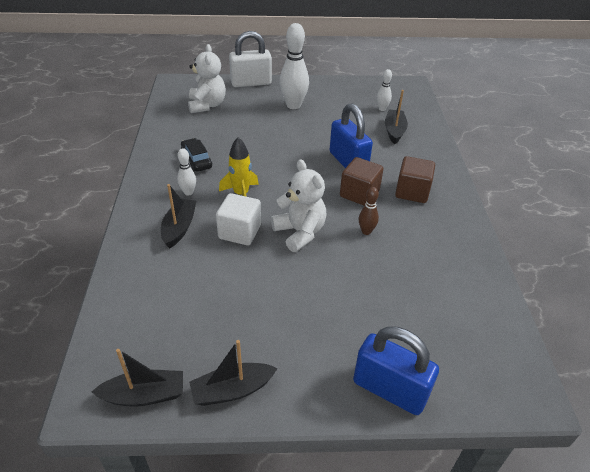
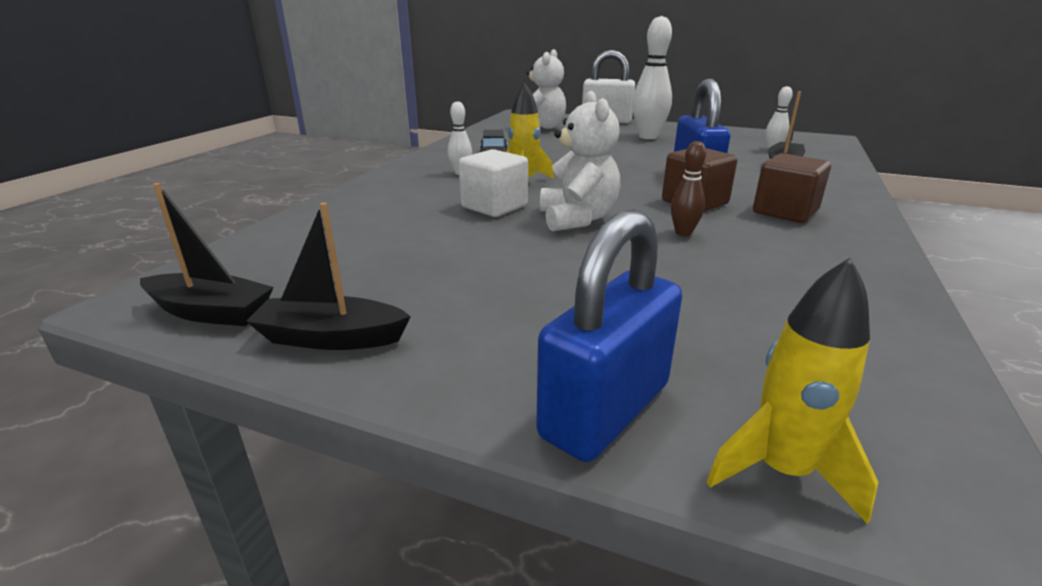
camera: 25 degrees right, 15 degrees down
black boat [161,184,196,249] -> none
blue padlock [353,326,439,415] -> blue padlock turned 75 degrees clockwise [536,209,682,462]
none -> yellow rocket [707,258,878,524]

